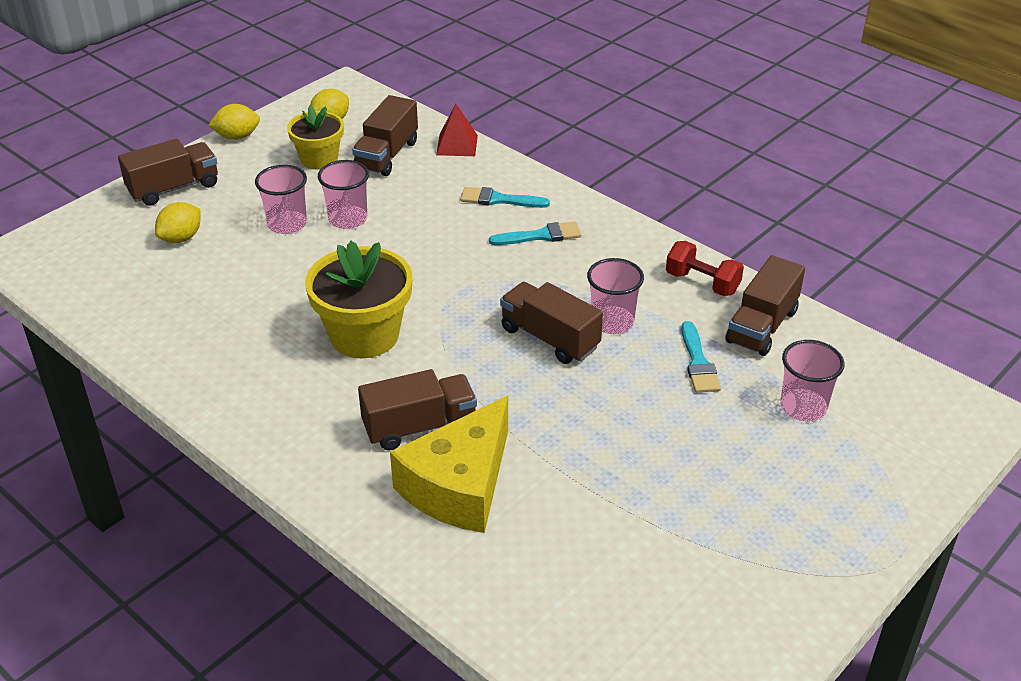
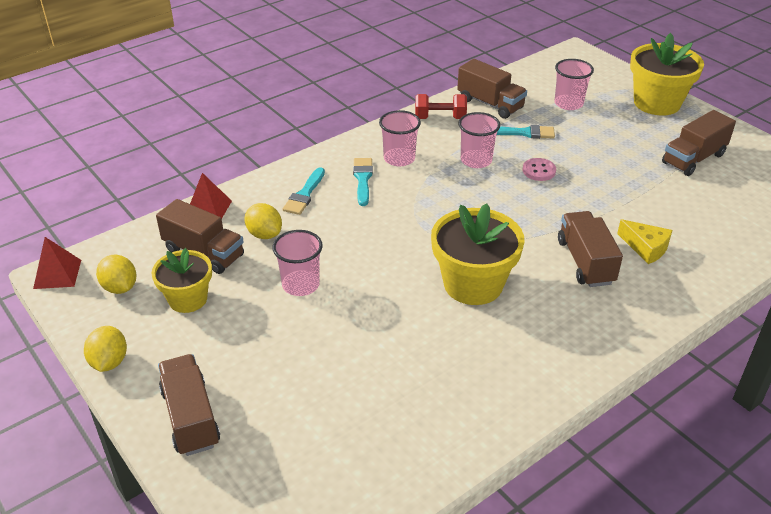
camera: 80 degrees left, 0 degrees up
yellow lemon [155,202,200,243] -> yellow lemon moved to [244,203,282,239]
pink cup [255,165,307,234] -> pink cup moved to [379,110,421,166]
yellow cheese [390,396,508,533] -> yellow cheese [617,219,673,264], size x0.51
brown truck [500,282,603,364] -> brown truck moved to [662,110,736,176]
red dumbbell [666,241,744,296] -> red dumbbell turned 45 degrees clockwise [415,94,467,119]
none -> red pyramid [33,237,81,289]
none -> pink button [523,158,556,181]
none -> yellow flower pot [630,33,704,115]

